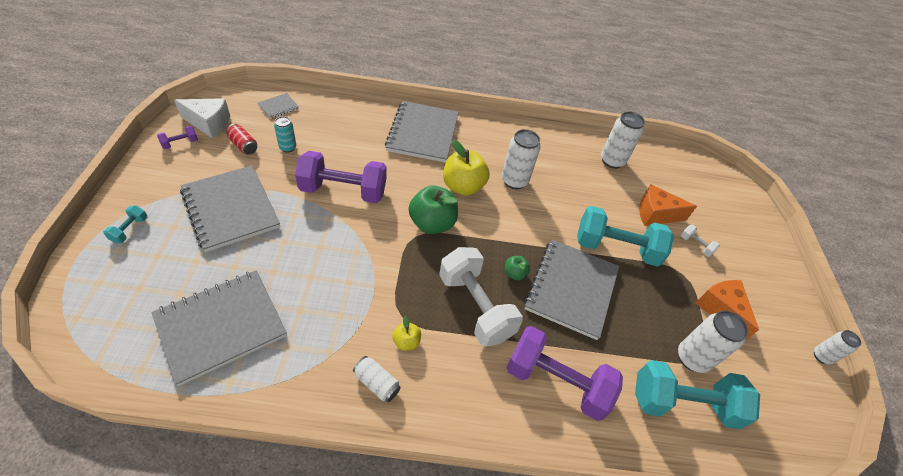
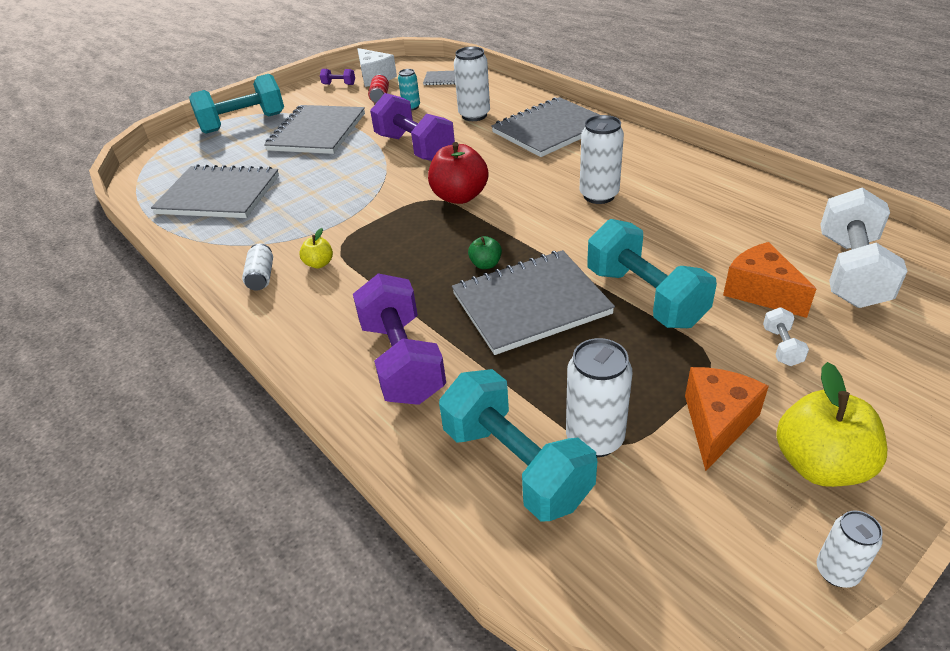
camera: 55 degrees right, 10 degrees down
turquoise dumbbell [103,205,148,243] -> turquoise dumbbell [189,74,284,134], size x2.37
green apple [408,185,458,234] -> red apple [428,142,488,204]
white dumbbell [439,247,523,347] -> white dumbbell moved to [820,188,907,308]
yellow apple [443,140,490,196] -> yellow apple moved to [776,362,887,487]
white can [601,111,645,169] -> white can moved to [454,47,490,121]

